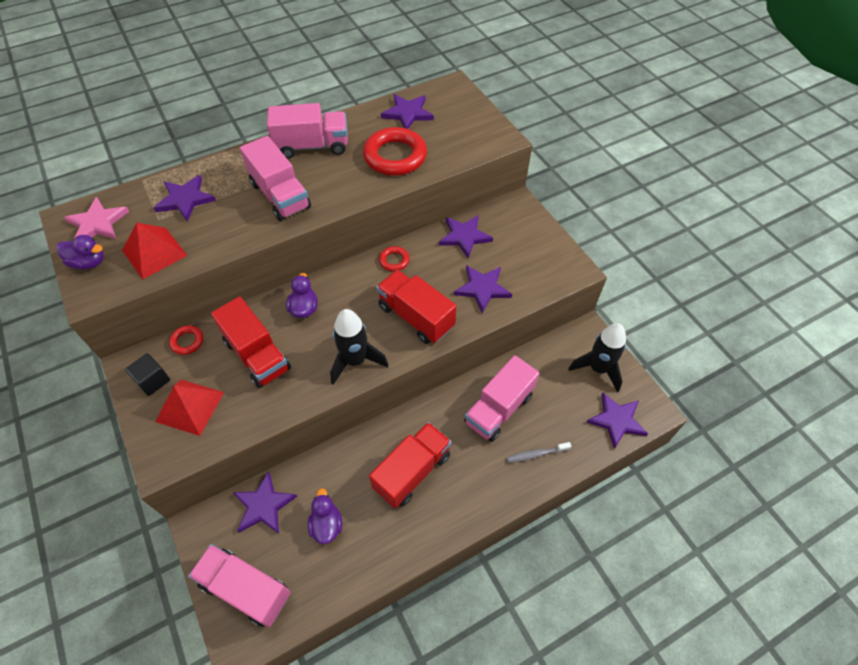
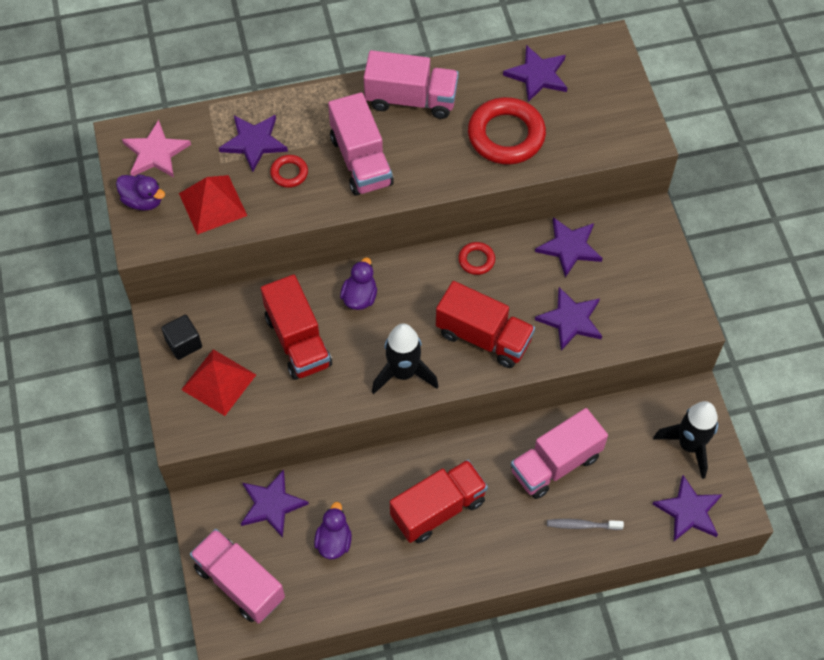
camera: 15 degrees right, 5 degrees up
red ring [169,325,203,355] -> red ring moved to [270,155,308,188]
red truck [376,270,457,344] -> red truck turned 150 degrees clockwise [436,281,535,368]

